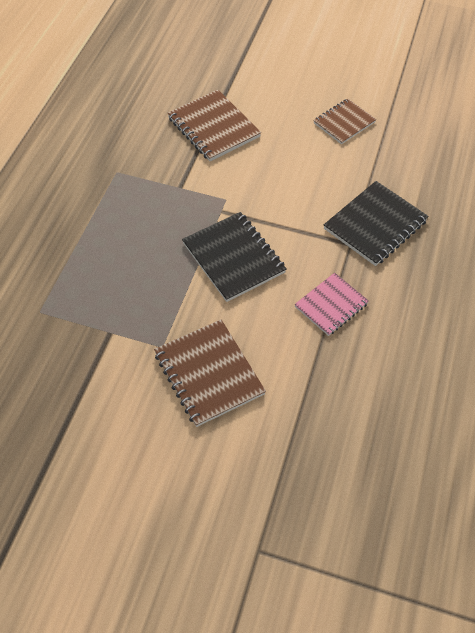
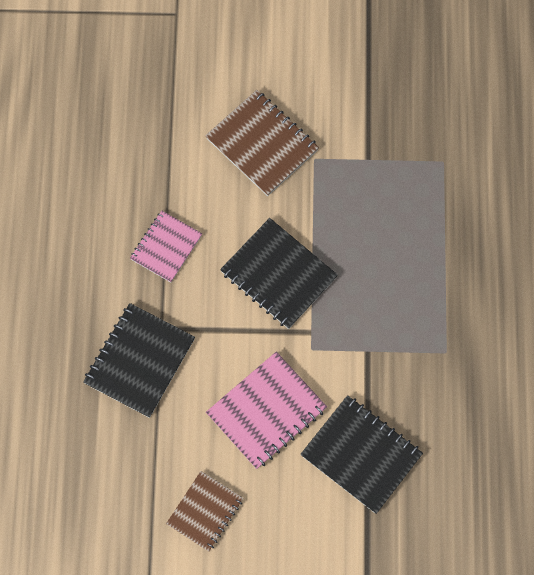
camera: 165 degrees right, 15 degrees up
brown notebook [168,90,261,161] -> black notebook [300,395,423,514]
none -> pink notebook [206,352,327,469]

